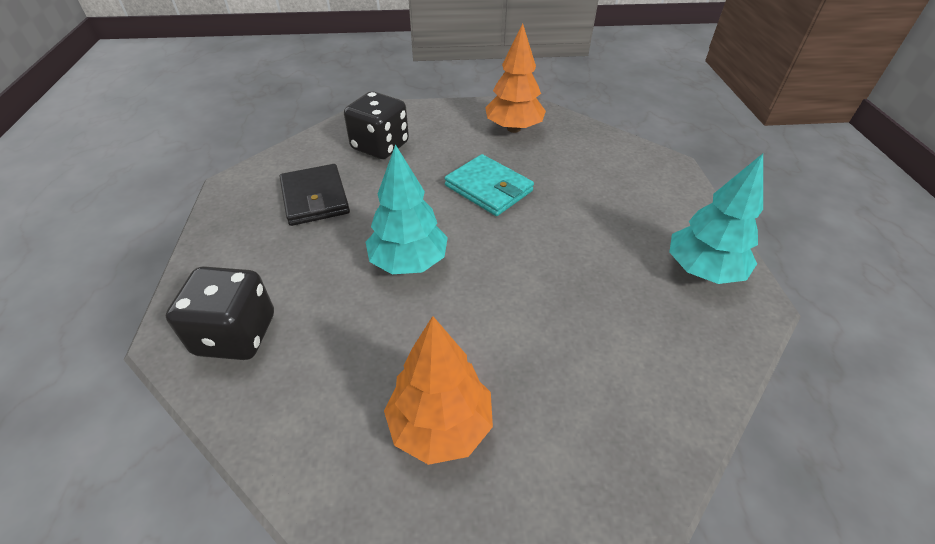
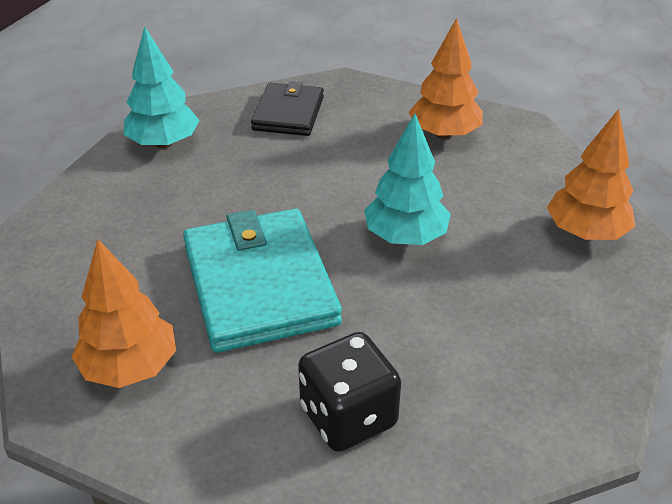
camera: 150 degrees left, 5 degrees down
black dice [166,266,274,360] -> orange tree [547,109,635,240]
black wallet [280,164,350,226] -> black wallet moved to [251,81,324,136]
turquoise wallet [444,154,534,216] -> turquoise wallet [183,209,342,353], size x1.67

